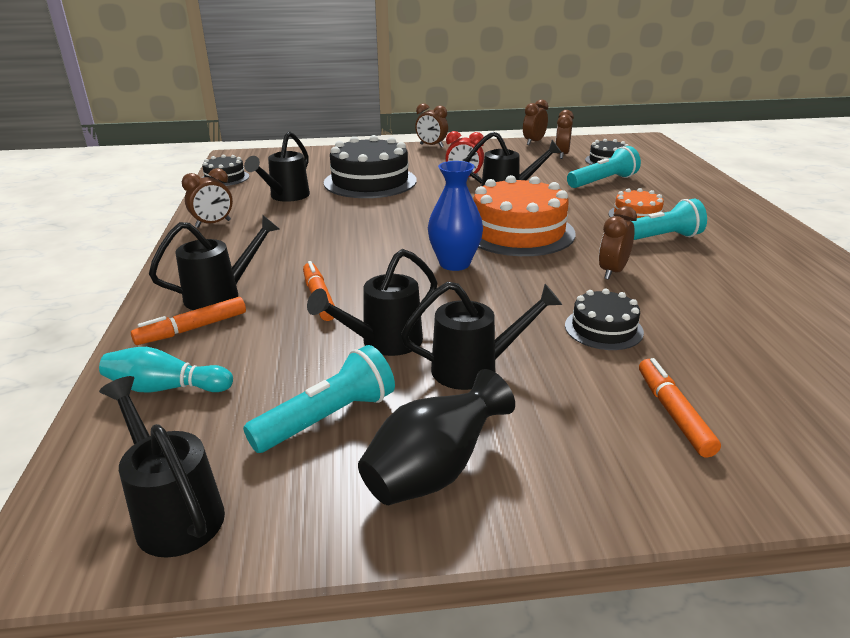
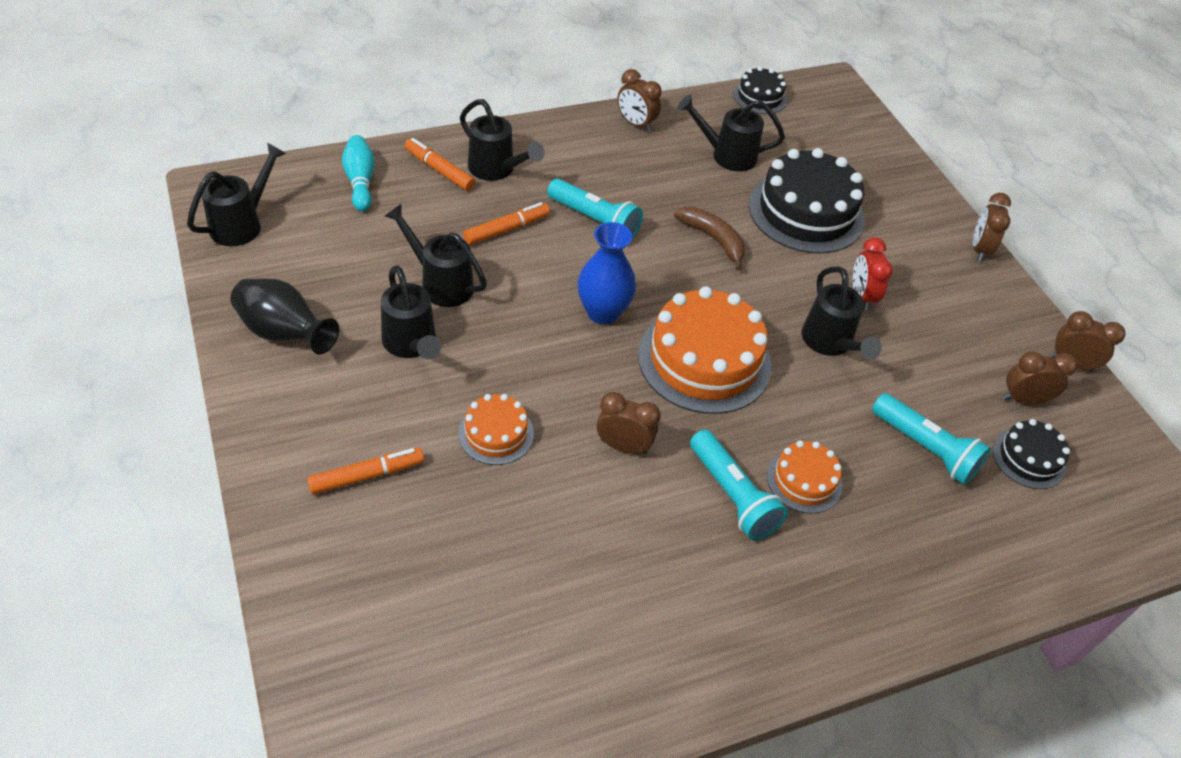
camera: 70 degrees right, 20 degrees up
turquoise flashlight [243,345,395,453] -> turquoise flashlight moved to [547,179,643,239]
black cake [565,289,644,350] -> orange cake [458,394,534,465]
none -> brown banana [674,207,745,270]

